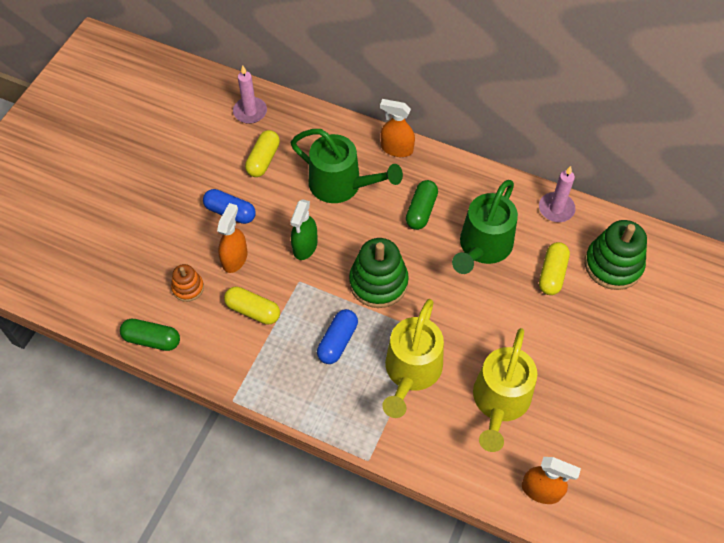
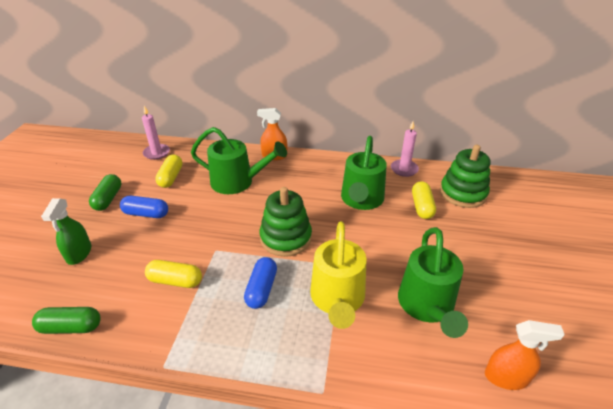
camera: 15 degrees left, 20 degrees down
orange stacking toy [171,264,204,302] -> none
orange spray bottle [217,203,247,273] -> none
green spray bottle [290,199,318,260] -> green spray bottle moved to [41,198,91,265]
green capsule [406,180,438,230] -> green capsule moved to [89,174,121,211]
yellow watering can [473,328,537,452] -> green watering can [398,227,468,338]

